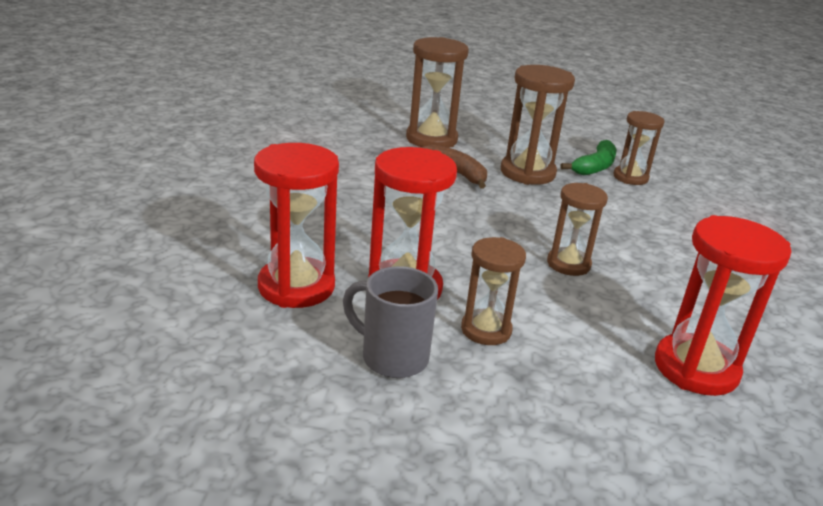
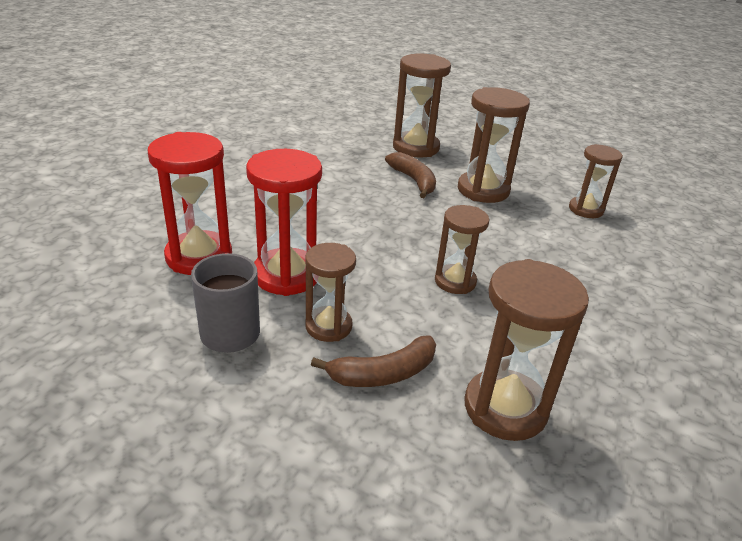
camera: 20 degrees right, 5 degrees up
green banana [561,140,616,175] -> none
red hourglass [655,215,791,396] -> brown hourglass [464,259,589,441]
none -> brown banana [311,335,436,387]

